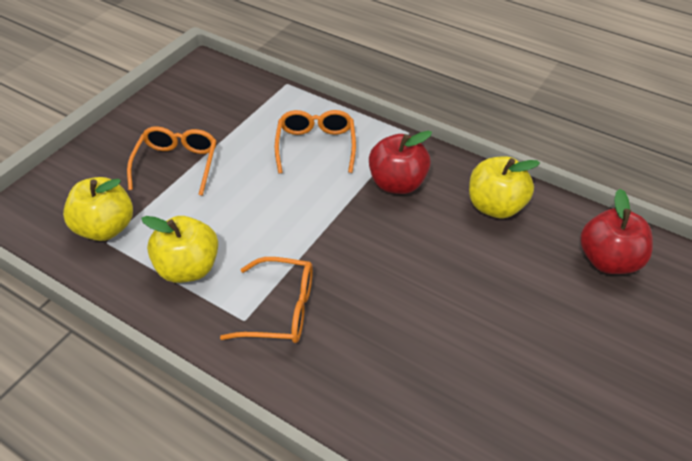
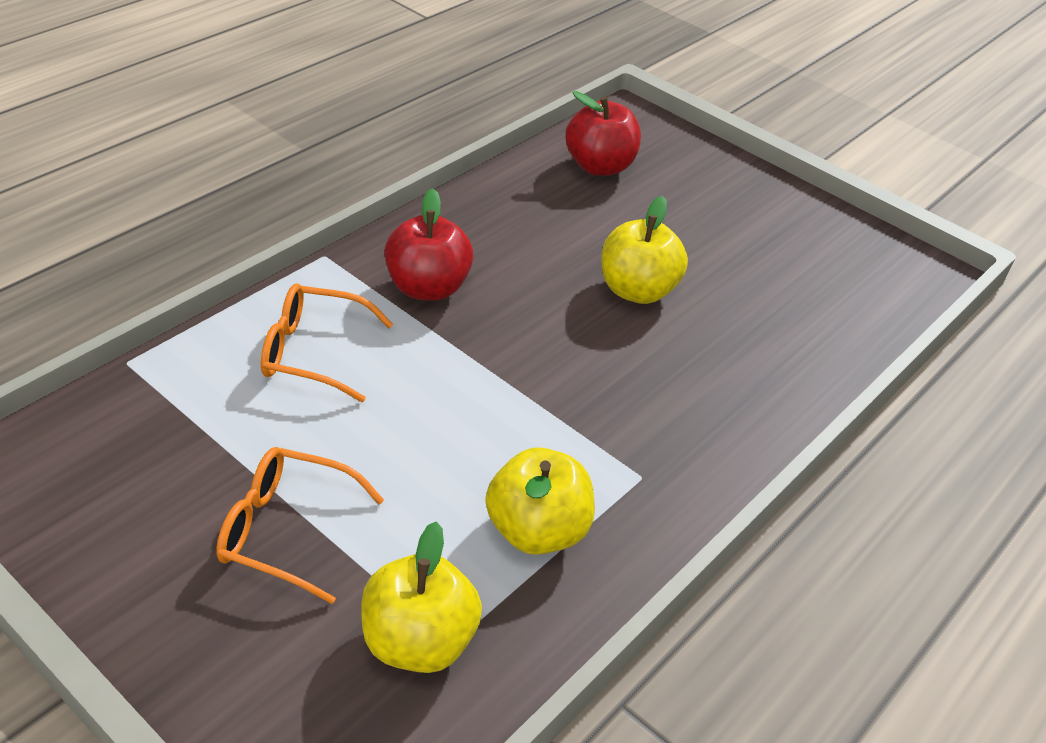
camera: 85 degrees left, 5 degrees down
orange glasses [220,257,313,343] -> none
yellow apple [469,156,540,218] -> yellow apple moved to [601,196,688,304]

